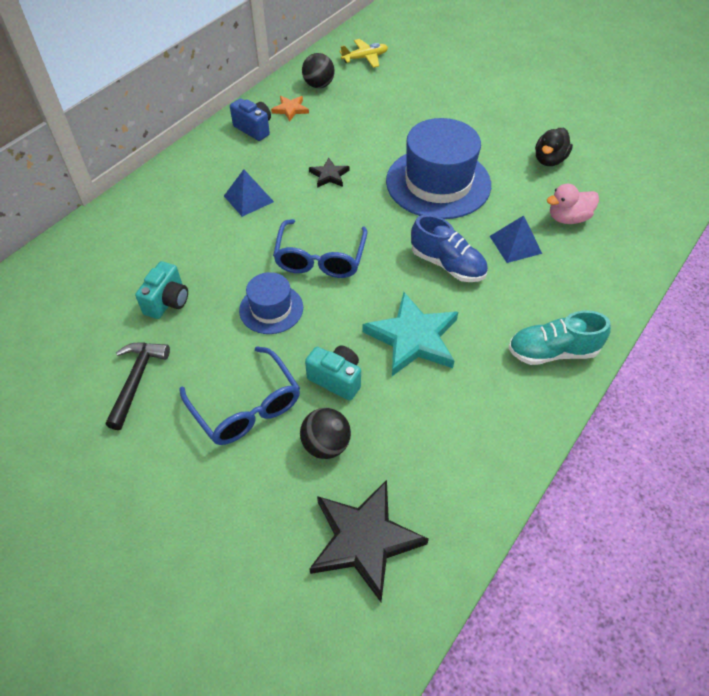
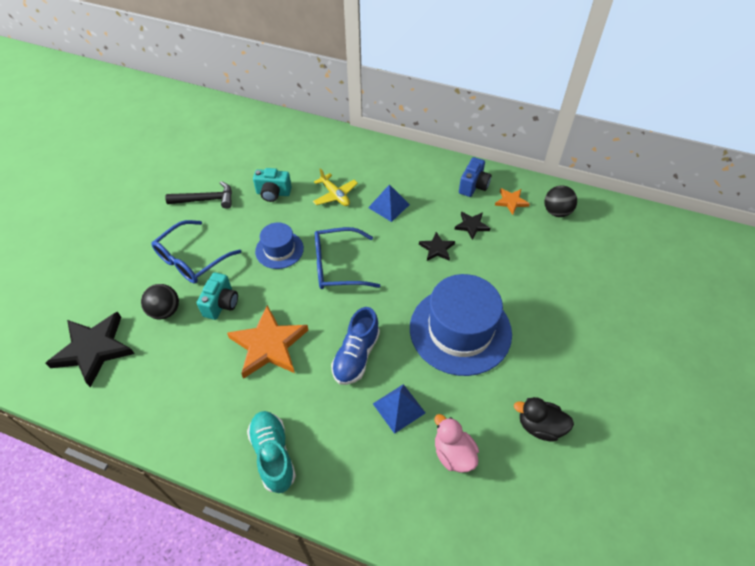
camera: 75 degrees right, 0 degrees up
yellow plane [339,39,388,68] -> yellow plane moved to [313,168,358,206]
turquoise star [363,292,458,376] -> orange star [227,305,308,379]
none -> black star [454,211,490,240]

